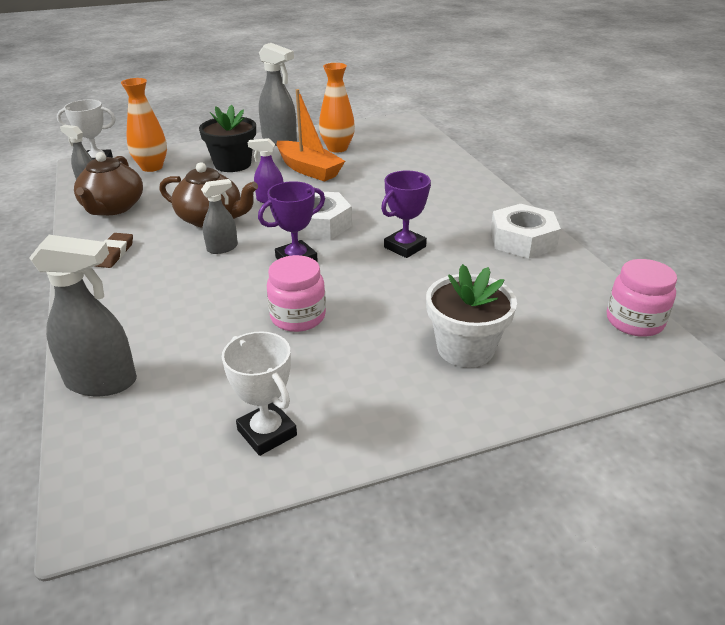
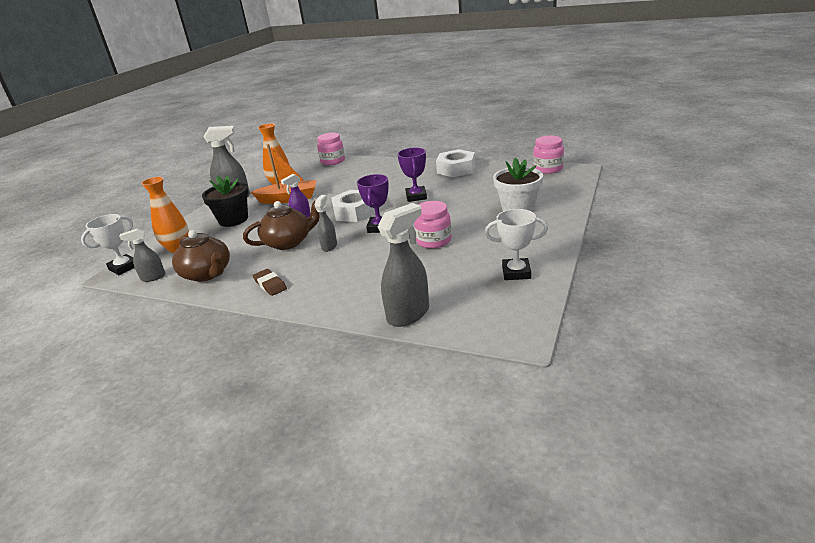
camera: 45 degrees left, 5 degrees down
none -> pink jar [317,133,345,165]

